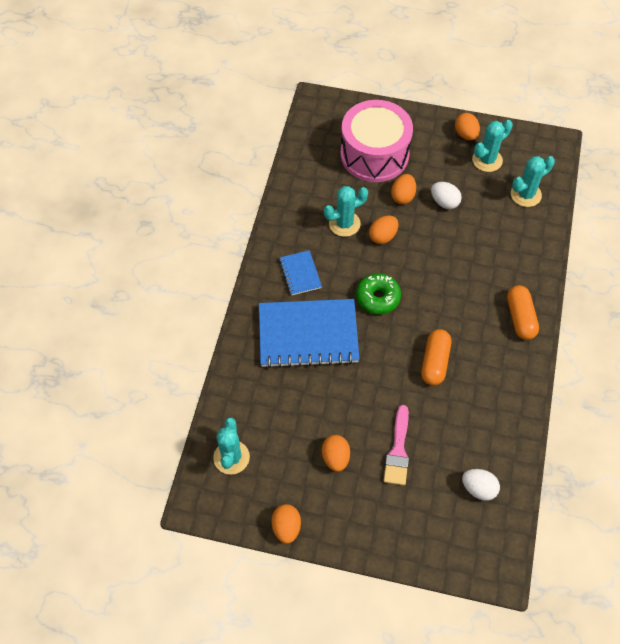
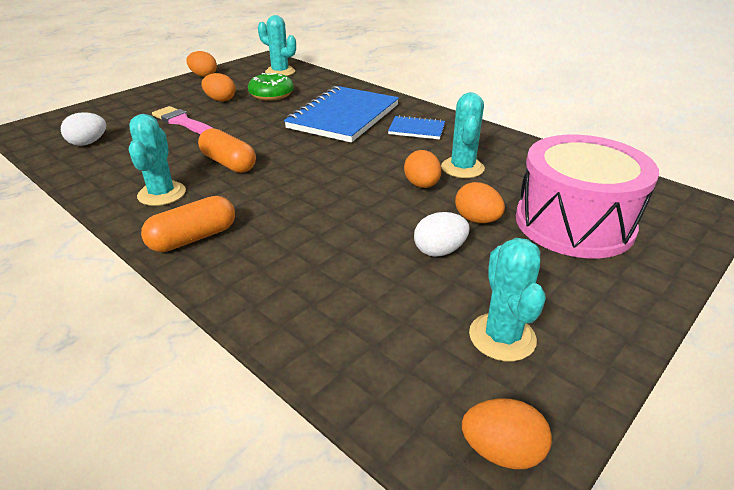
camera: 120 degrees right, 25 degrees down
green donut [356,273,401,314] -> green donut moved to [248,73,294,101]
orange egg [455,113,480,140] -> orange egg moved to [462,398,552,469]
orange capsule [507,285,539,340] -> orange capsule turned 60 degrees counterclockwise [141,196,235,252]
turquoise cactus [511,156,555,207] -> turquoise cactus moved to [129,114,186,206]

